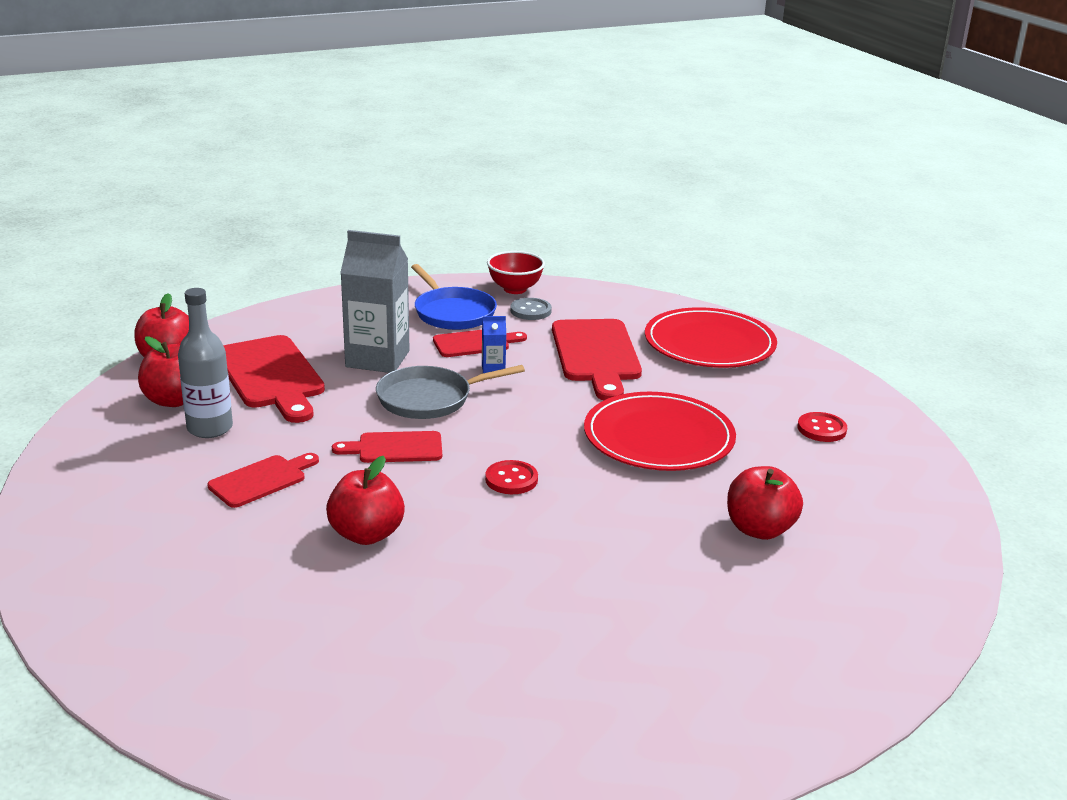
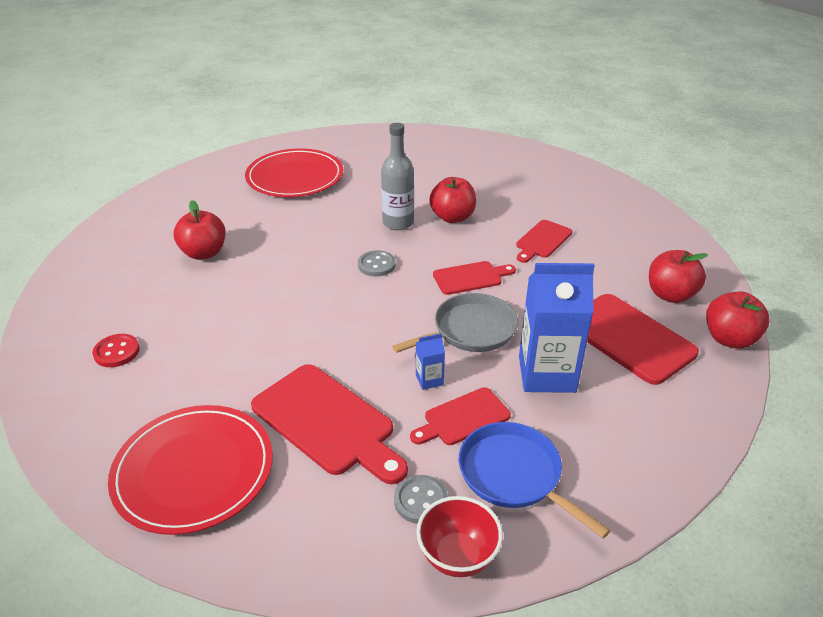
camera: 170 degrees right, 10 degrees up
grey bottle [178,288,233,438] -> grey bottle moved to [381,123,414,230]
grey carton [340,230,410,373] -> blue carton [519,263,595,393]
red button [485,460,538,494] -> grey button [358,250,396,276]
red cutting board [552,319,642,400] -> red cutting board turned 150 degrees clockwise [251,364,408,484]
red plate [584,392,736,471] -> red plate moved to [245,148,343,197]

